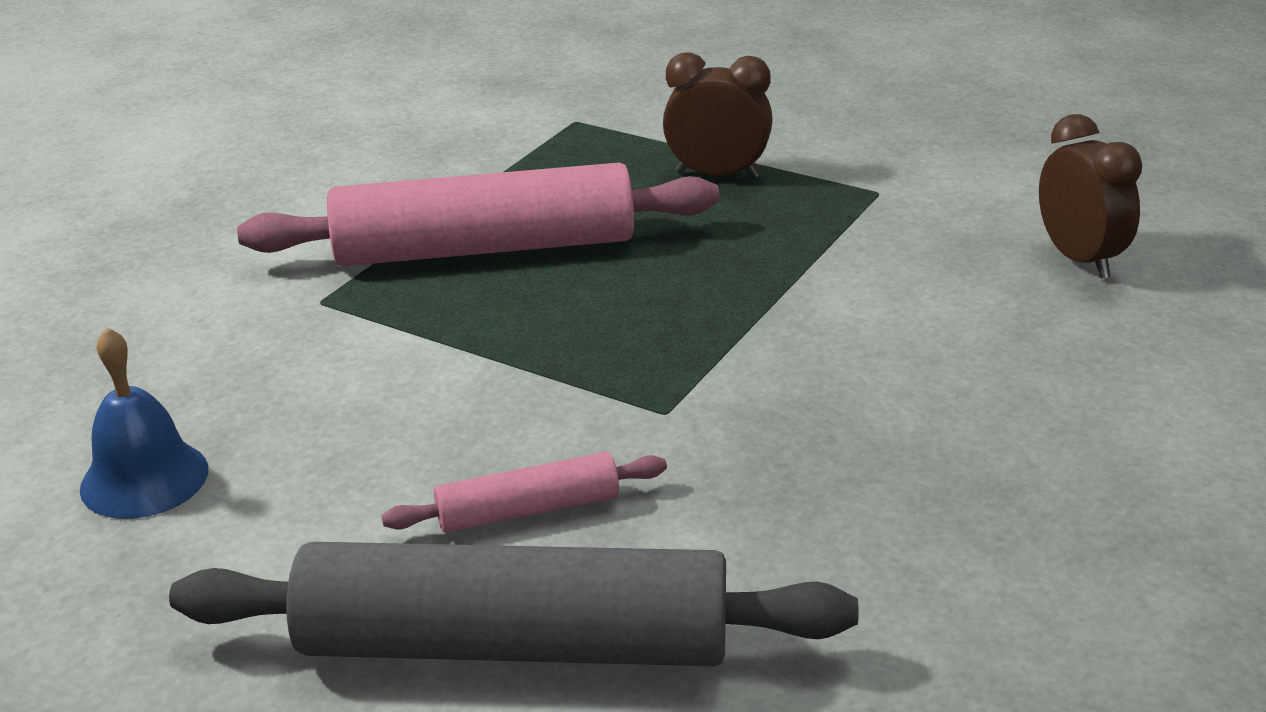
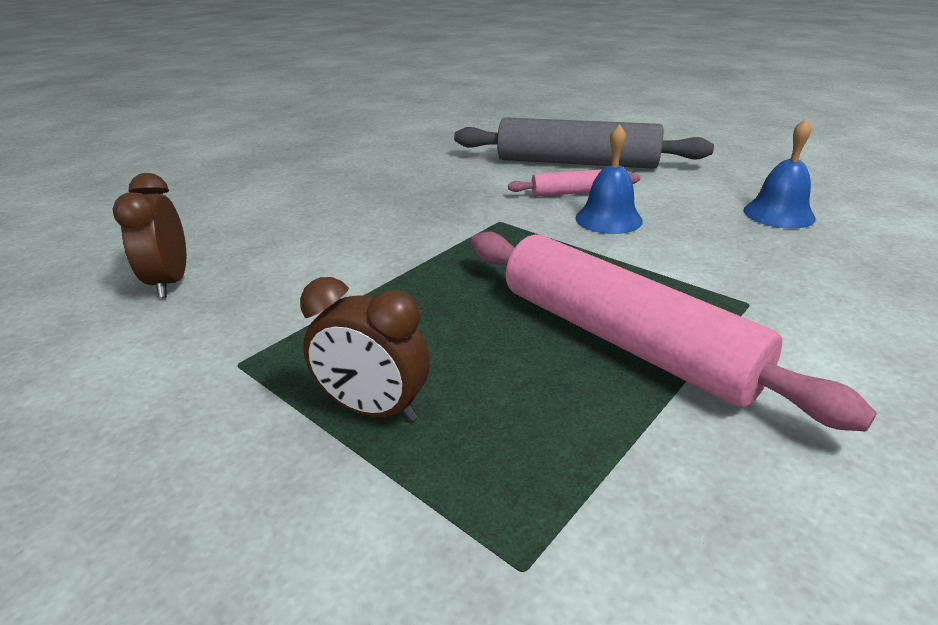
camera: 170 degrees left, 0 degrees up
pink rolling pin [237,163,719,266] -> pink rolling pin turned 45 degrees clockwise [470,232,877,432]
none -> blue bell [576,124,643,234]

